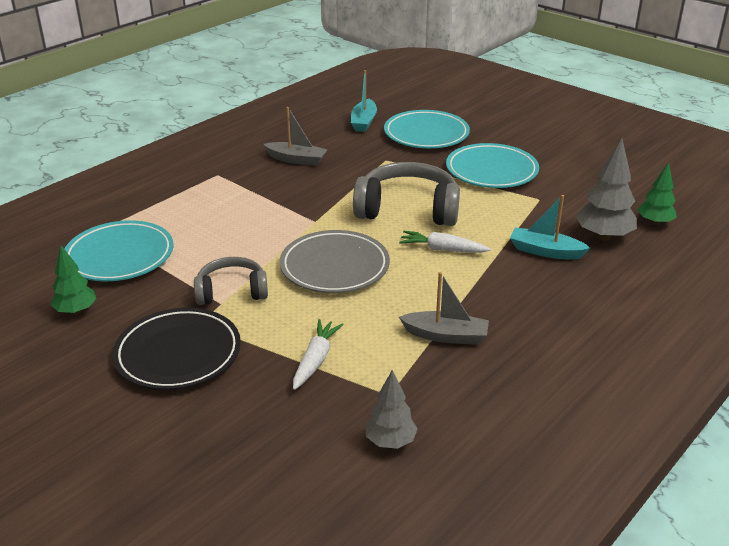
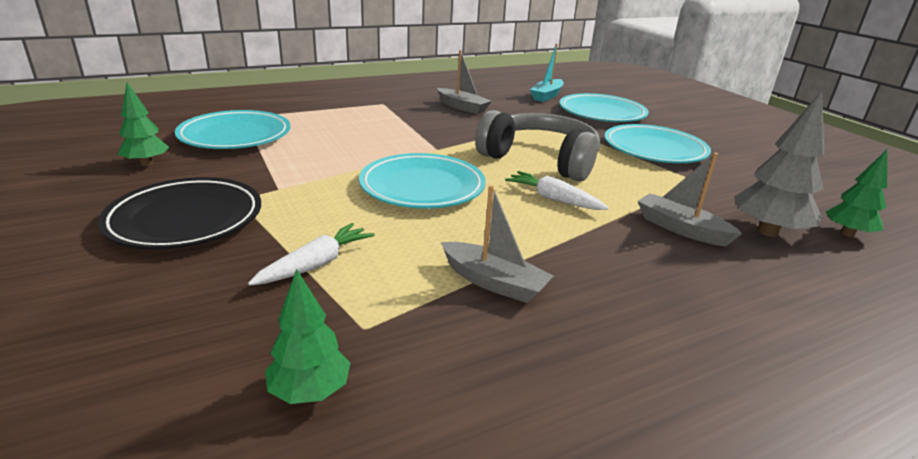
camera: 20 degrees right, 5 degrees down
grey headphones [194,257,268,305] -> none
grey plate [280,230,390,293] -> turquoise plate [359,153,486,209]
grey tree [365,370,418,449] -> green tree [265,269,350,404]
turquoise boat [510,195,590,260] -> grey boat [638,153,742,246]

